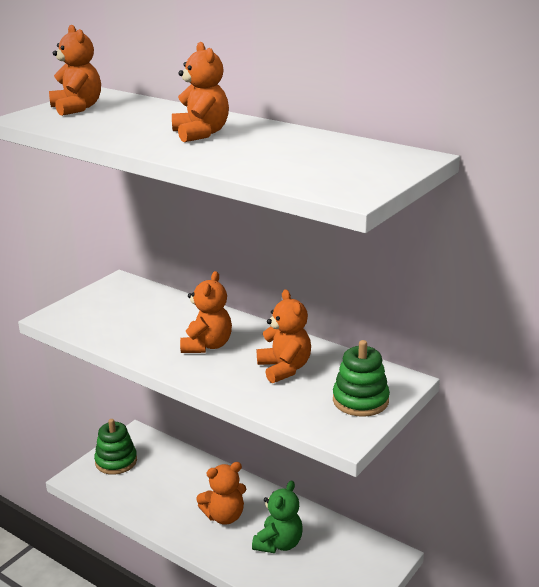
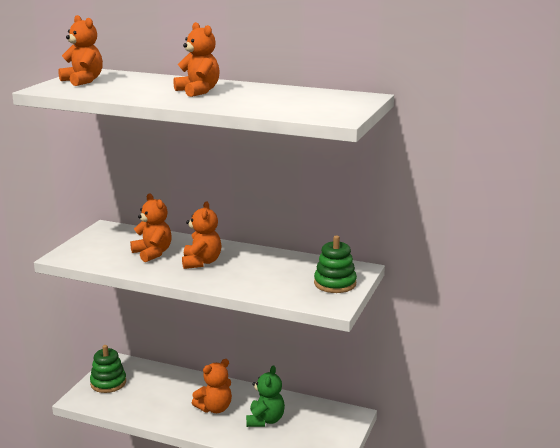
camera: 15 degrees left, 5 degrees down
orange teddy bear [257,289,311,383] -> orange teddy bear moved to [130,193,172,262]

